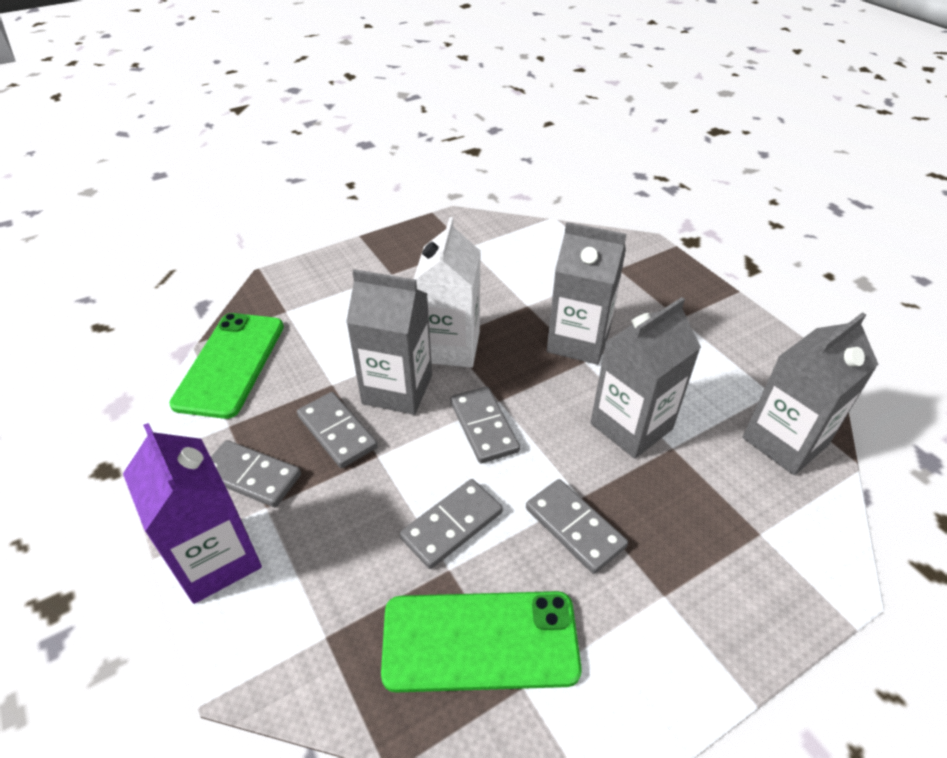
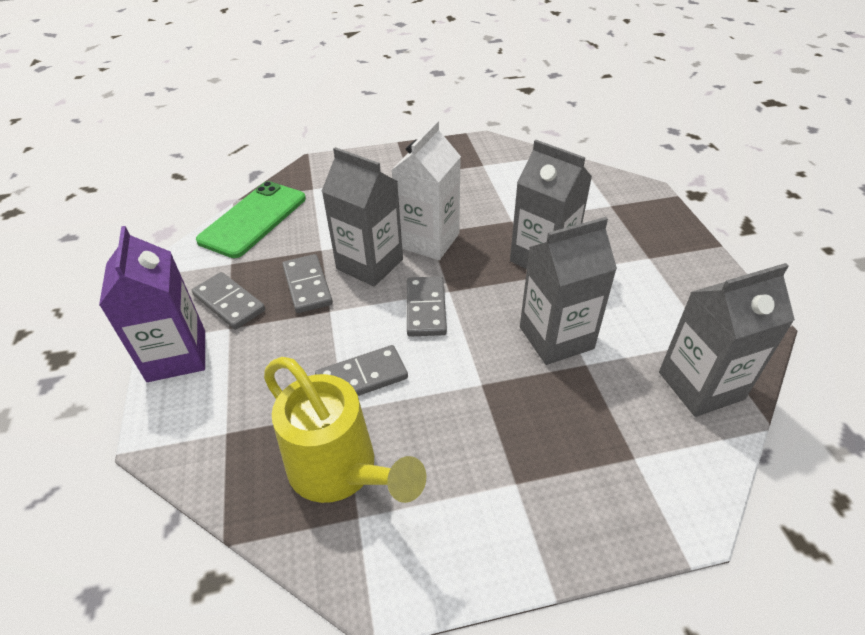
camera: 20 degrees right, 0 degrees up
green phone [381,591,582,693] -> yellow watering can [264,357,426,503]
grey domino [526,479,628,574] -> none

